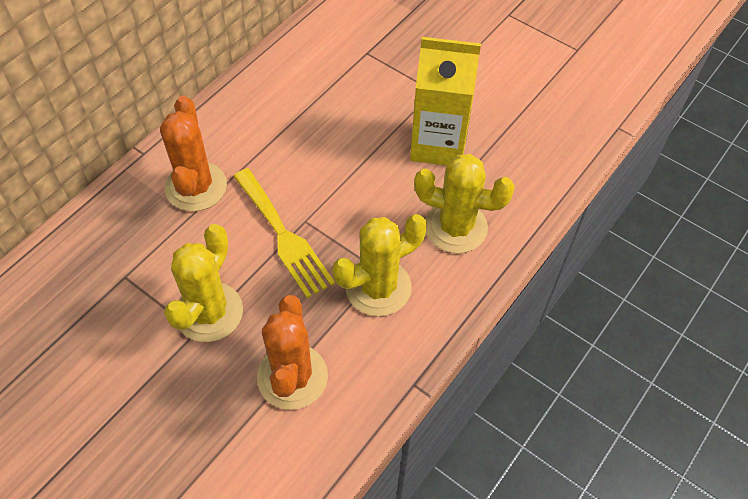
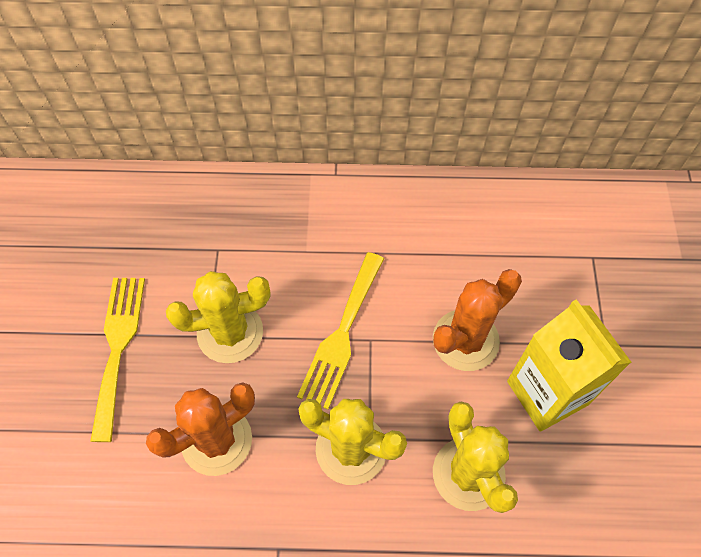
camera: 55 degrees right, 5 degrees up
orange cactus [160,96,227,211] -> orange cactus moved to [433,269,522,371]
none -> yellow fork [90,278,145,442]

